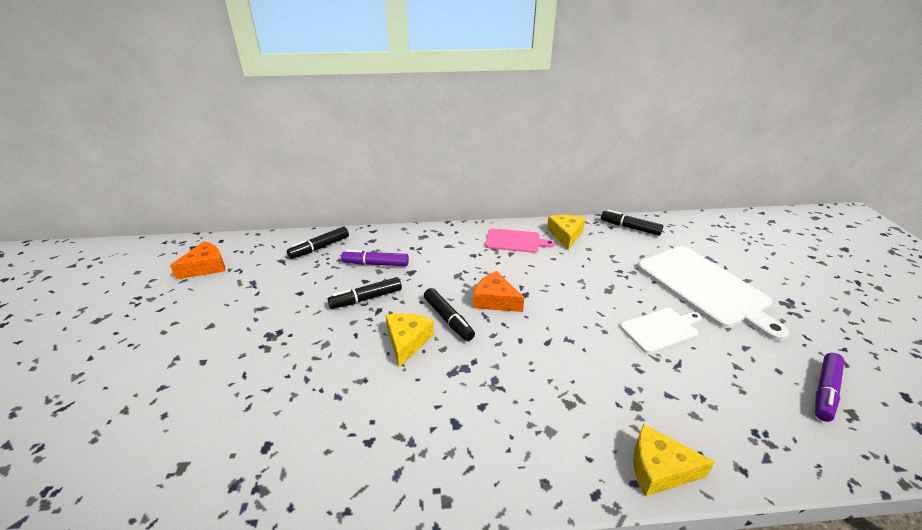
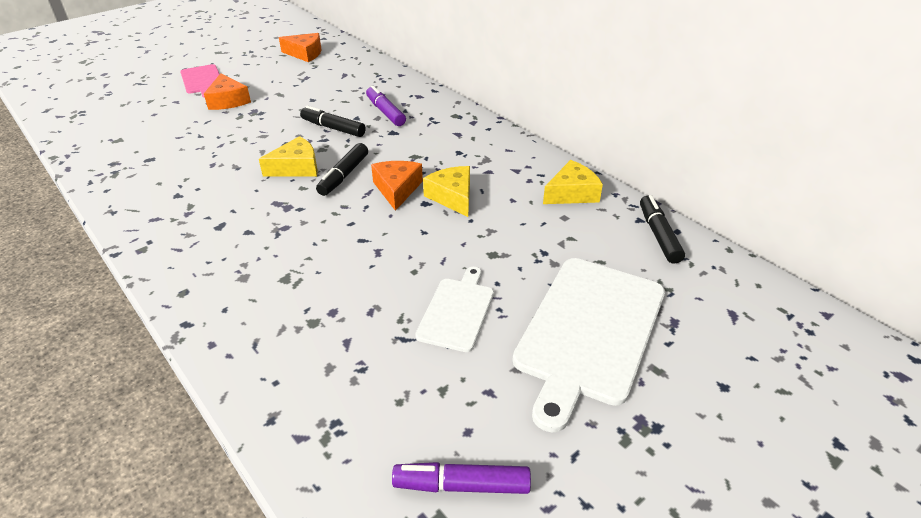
camera: 55 degrees right, 5 degrees up
black marker [287,226,349,259] -> none
pink cutting board [485,228,555,253] -> pink cutting board moved to [180,64,220,98]
white cutting board [620,308,702,353] -> white cutting board turned 105 degrees counterclockwise [415,267,494,352]
yellow cheese [633,424,715,497] -> yellow cheese moved to [423,166,470,217]
none -> orange cheese [204,73,251,110]

